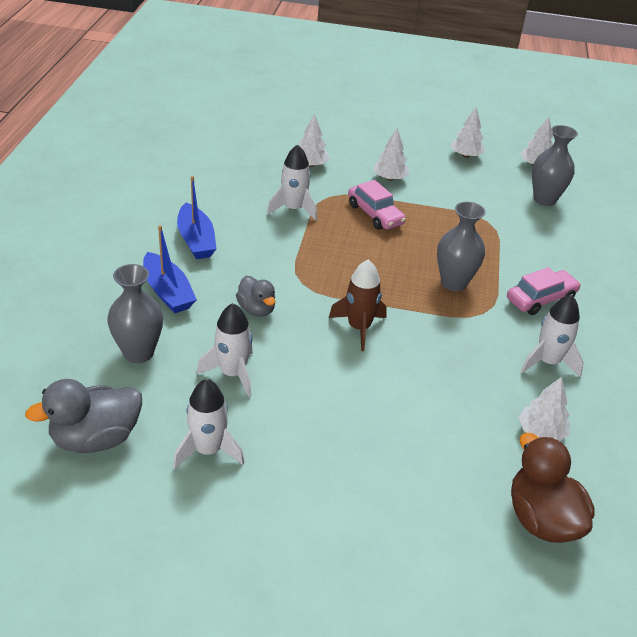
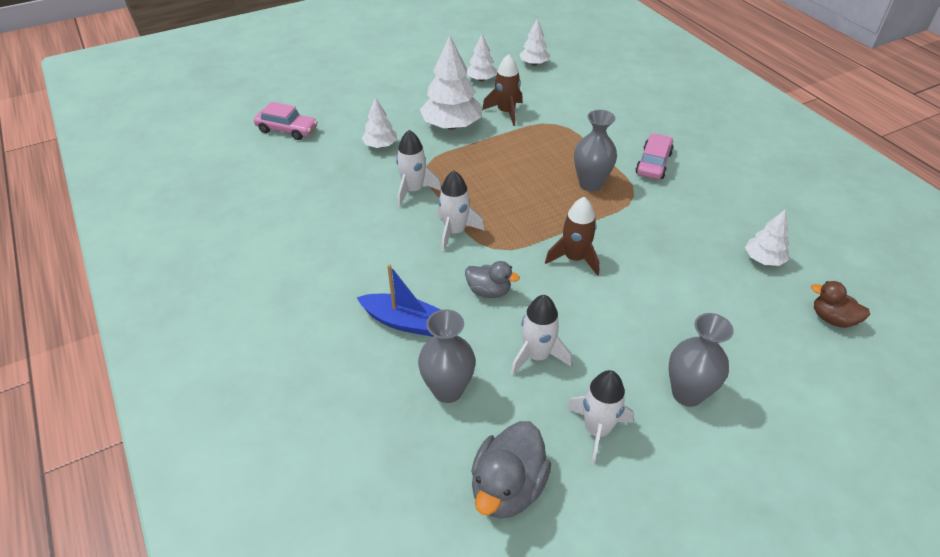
camera: 35 degrees left, 5 degrees up
blue boat [177,176,217,259] -> none
pink car [348,180,406,230] -> pink car moved to [254,102,318,140]
white tree [373,128,409,181] -> white tree [420,35,482,130], size x1.80
brown duck [511,433,595,543] -> brown duck [811,281,870,328], size x0.62
white rocket [521,294,584,377] -> white rocket moved to [437,171,485,251]
grey vase [532,125,578,206] -> grey vase moved to [669,313,734,407]
none -> brown rocket [482,54,523,126]

